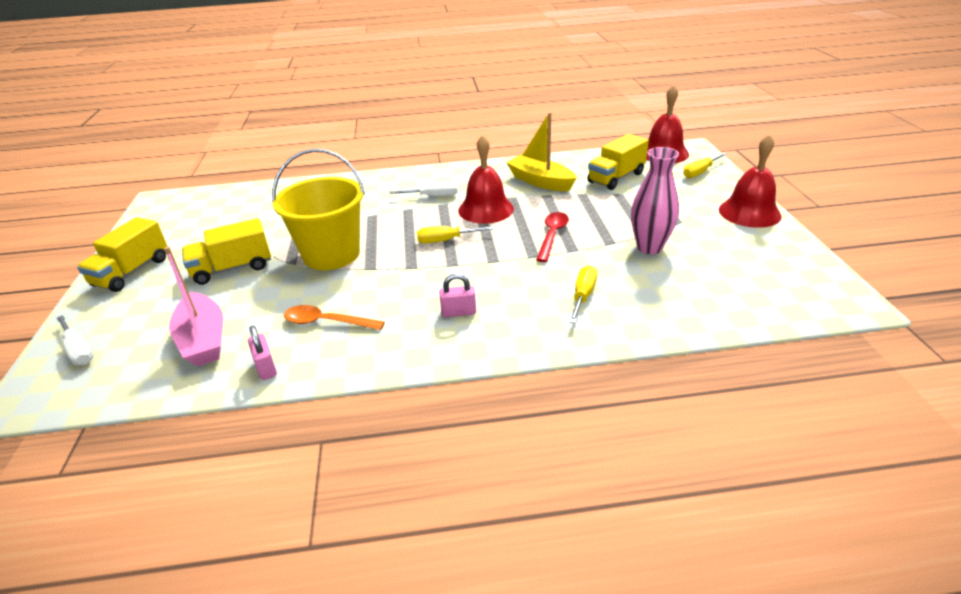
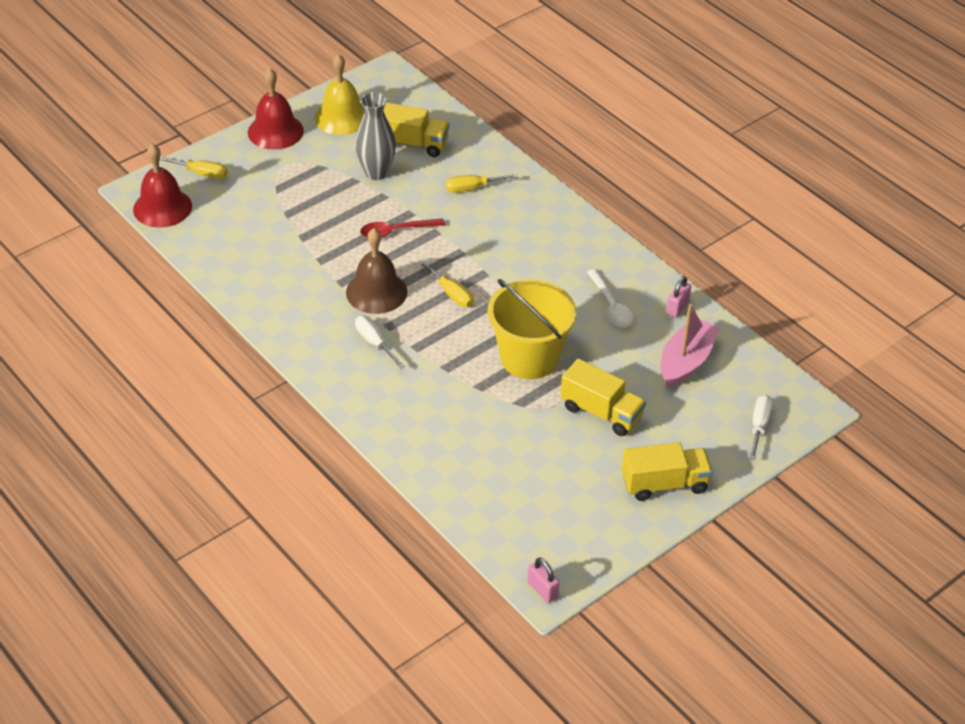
camera: 125 degrees left, 10 degrees up
orange spoon [284,305,385,330] -> white spoon [587,269,634,327]
pink padlock [439,273,476,317] -> pink padlock moved to [528,557,560,603]
red bell [458,135,514,224] -> brown bell [346,228,407,314]
yellow boat [506,112,576,191] -> none
yellow truck [588,134,649,190] -> yellow truck moved to [383,102,449,157]
pink vase [631,147,679,254] -> grey vase [355,92,396,180]
none -> yellow bell [314,54,365,135]

